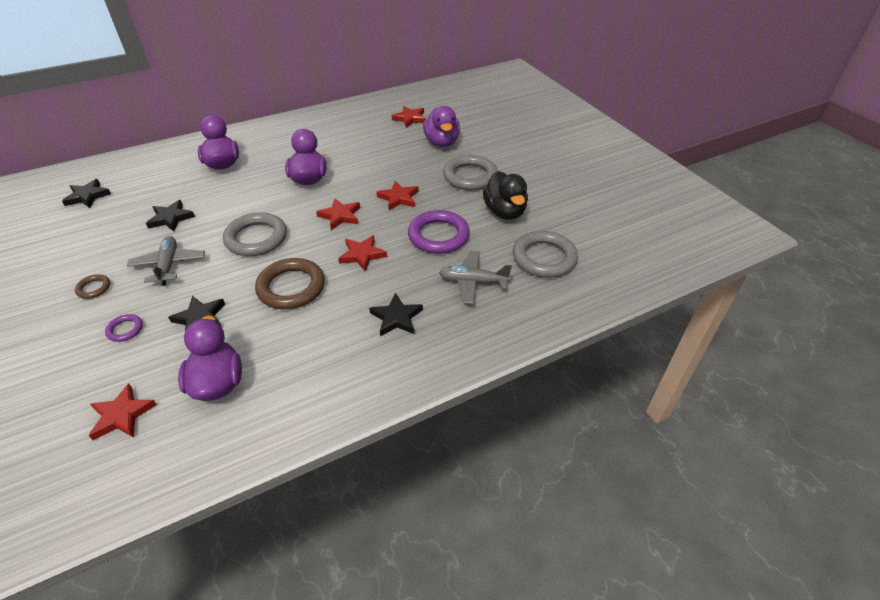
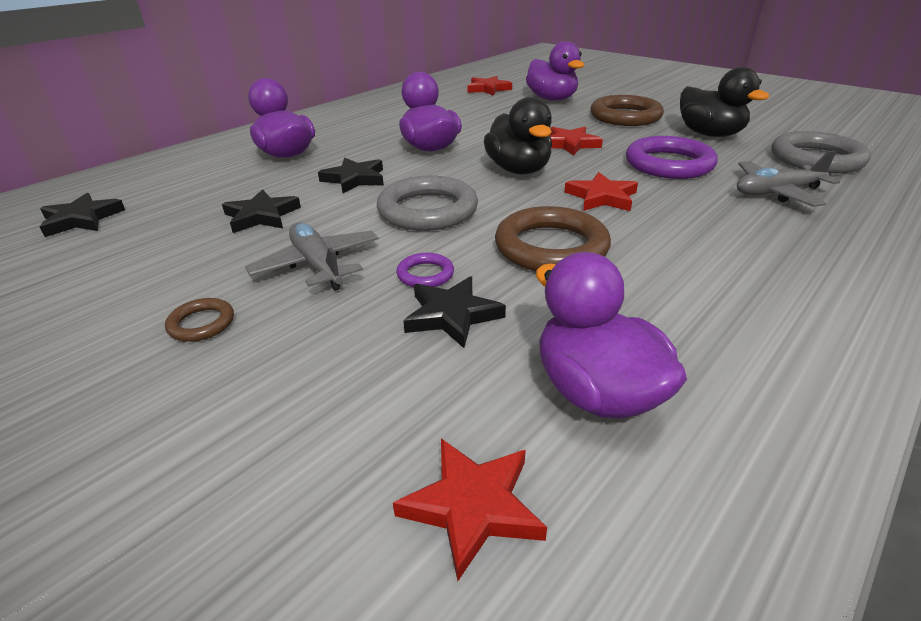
camera: 20 degrees left, 10 degrees down
purple ring [105,314,143,342] -> purple ring moved to [396,253,454,287]
red star [316,198,360,230] -> black duck [484,97,552,174]
black star [369,293,423,336] -> black star moved to [318,158,384,193]
grey ring [443,155,498,190] -> brown ring [590,95,664,126]

